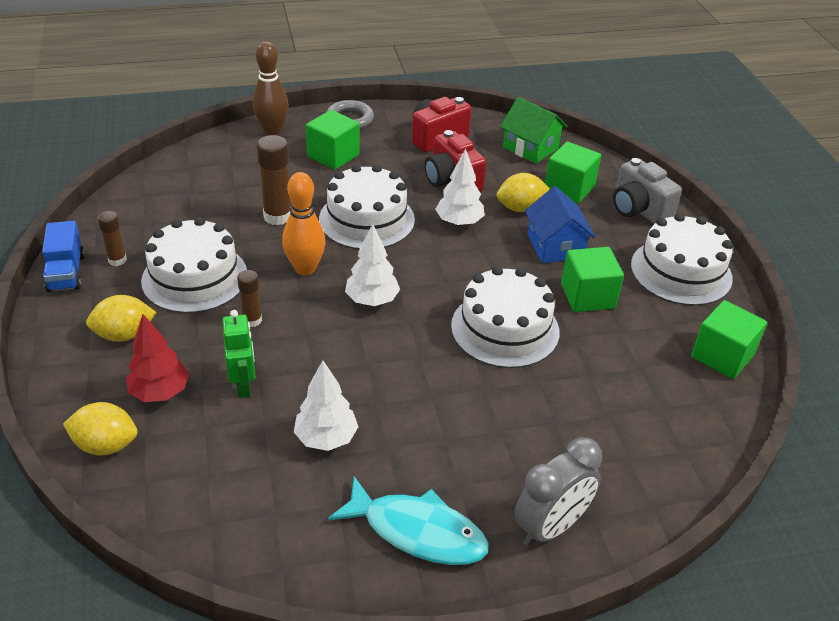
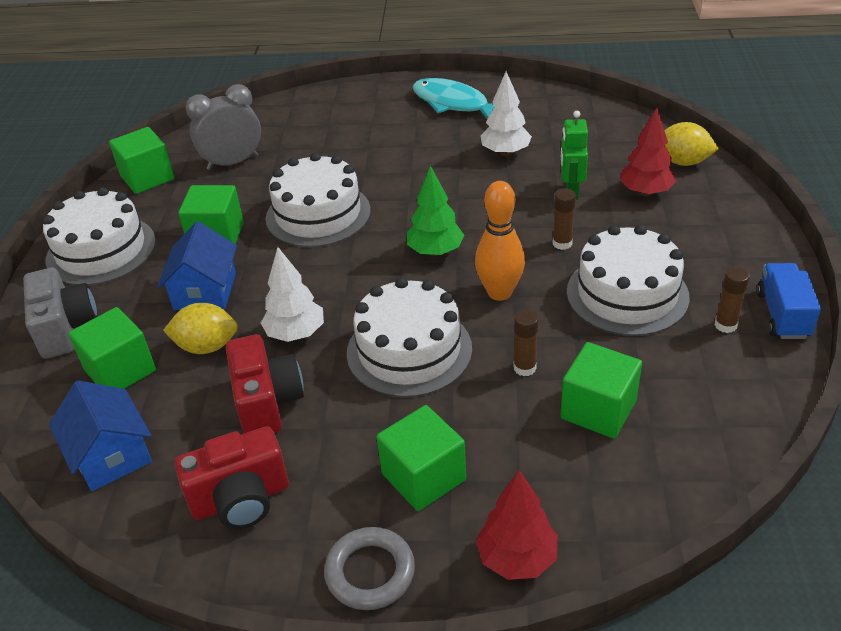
camera: 160 degrees left, 0 degrees up
yellow lemon [86,295,157,342] -> none
brown bowling pin [253,41,289,135] -> red tree [476,470,558,580]
brown glue stick [256,135,291,225] -> brown glue stick [514,309,539,376], size x0.60
white tree [345,224,400,306] -> green tree [407,165,464,256]
green house [500,97,568,164] -> blue house [49,380,152,491]
grey clock [514,437,602,546] -> grey clock moved to [185,84,261,170]
none -> green cube [560,342,642,438]

